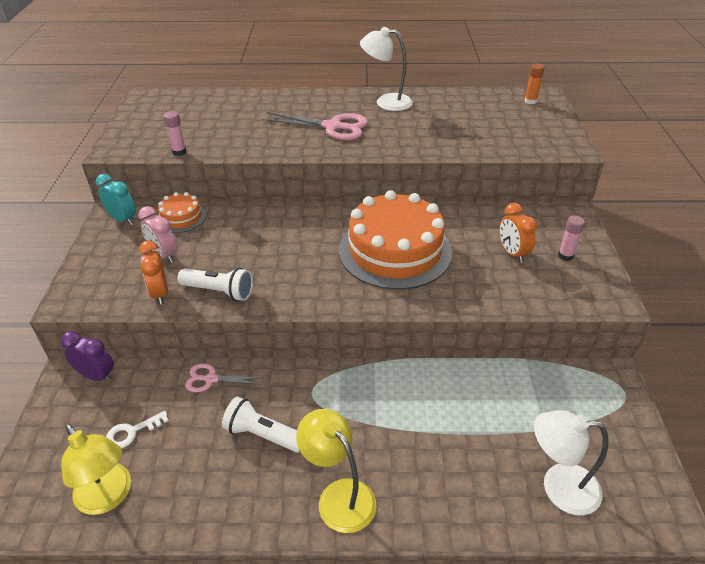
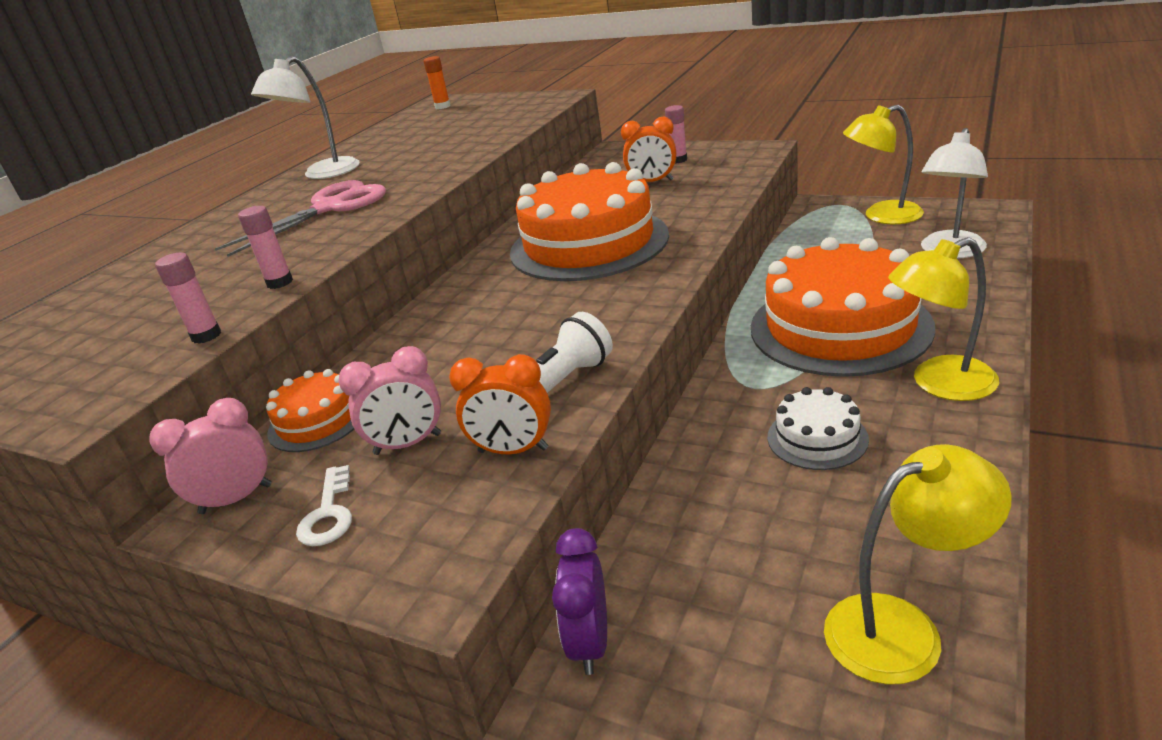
camera: 60 degrees left, 10 degrees down
purple clock [61,331,114,382] -> purple clock turned 45 degrees counterclockwise [552,528,607,675]
turquoise clock [96,174,136,225] -> pink clock [149,398,272,514]
white key [106,411,169,448] -> white key moved to [296,465,352,546]
pink scissors [185,363,264,392] -> none
white flashlight [222,397,300,453] -> white cake [768,387,869,470]
none -> pink glue stick [238,206,293,289]
none -> orange cake [751,237,935,377]
none -> yellow lamp [843,105,924,224]

